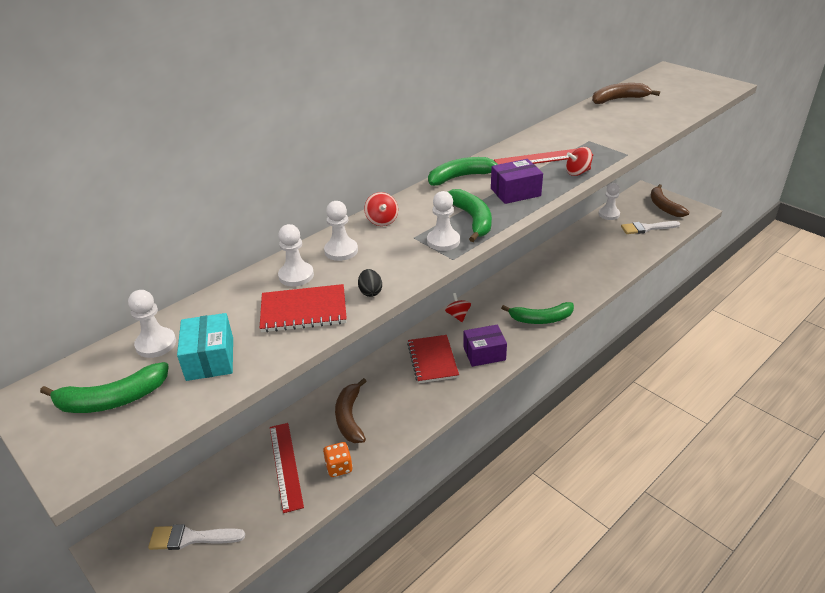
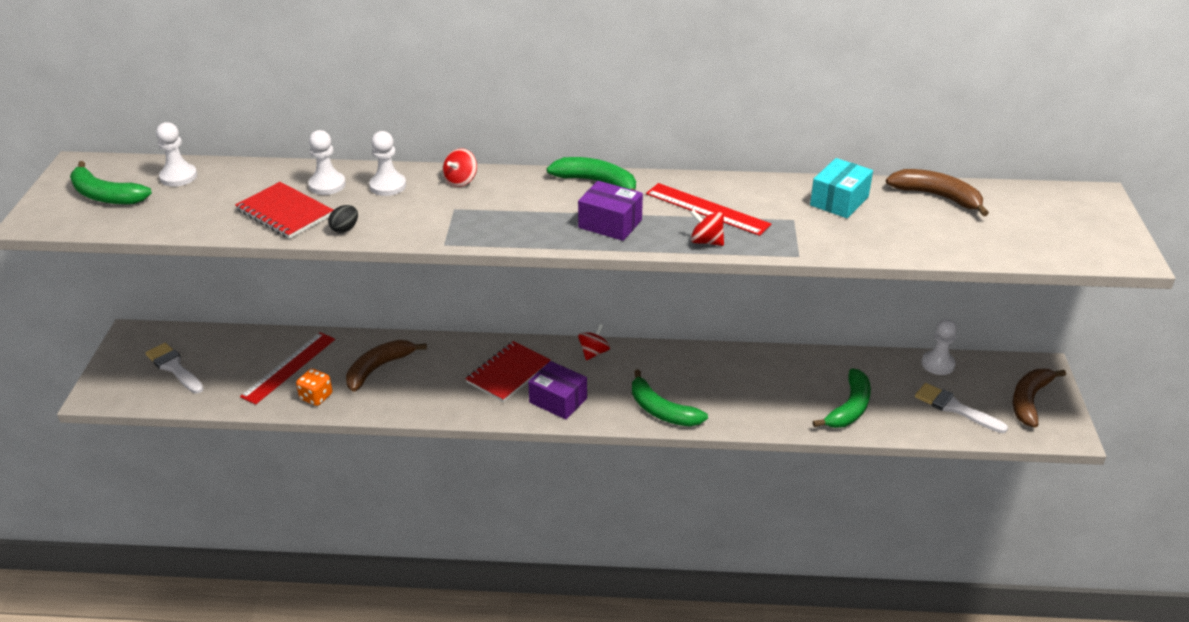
camera: 45 degrees right, 0 degrees up
turquoise box [177,313,233,381] -> turquoise box moved to [810,158,873,218]
white pawn [427,191,460,251] -> none
green banana [448,189,492,242] -> green banana moved to [813,368,871,428]

